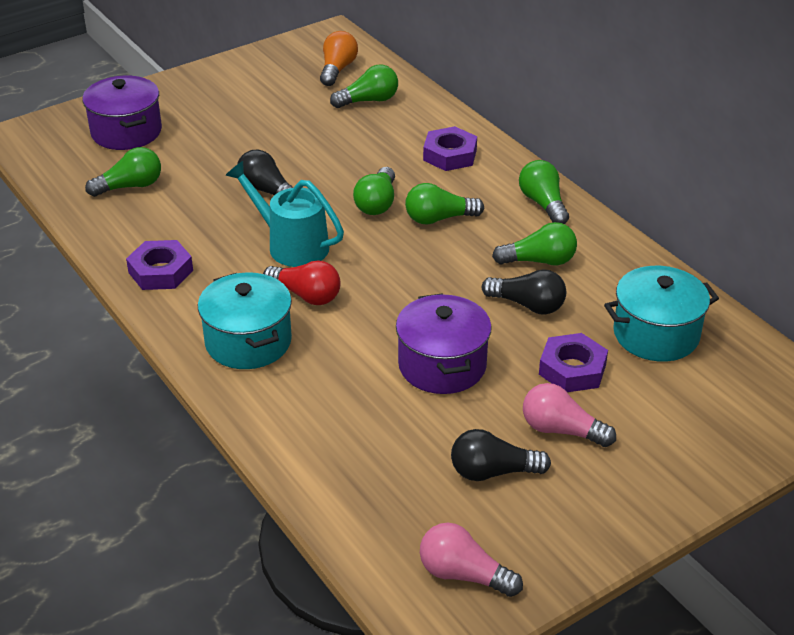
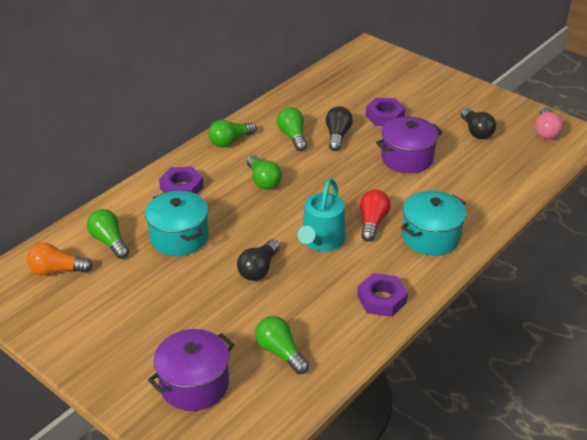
camera: 105 degrees left, 0 degrees up
green light bulb [353,167,395,215] -> none
pink light bulb [523,383,616,447] -> none
turquoise pot [604,266,719,362] -> turquoise pot moved to [145,191,209,256]

